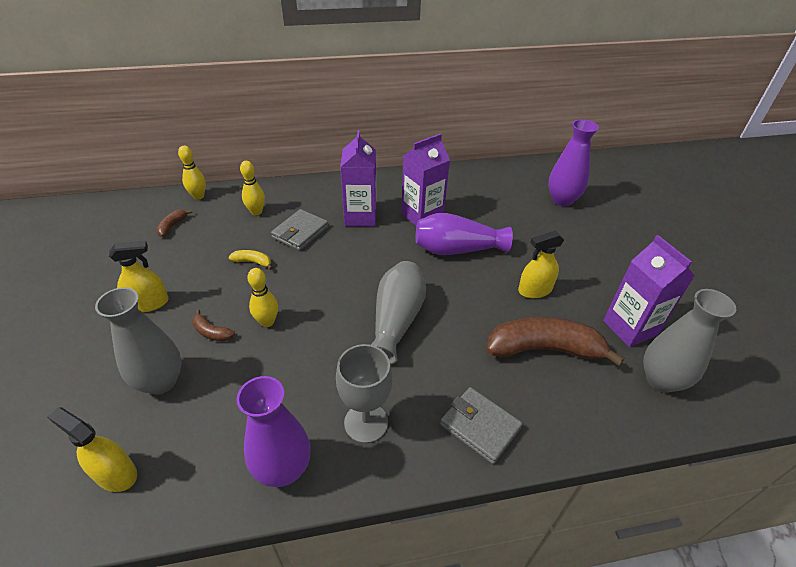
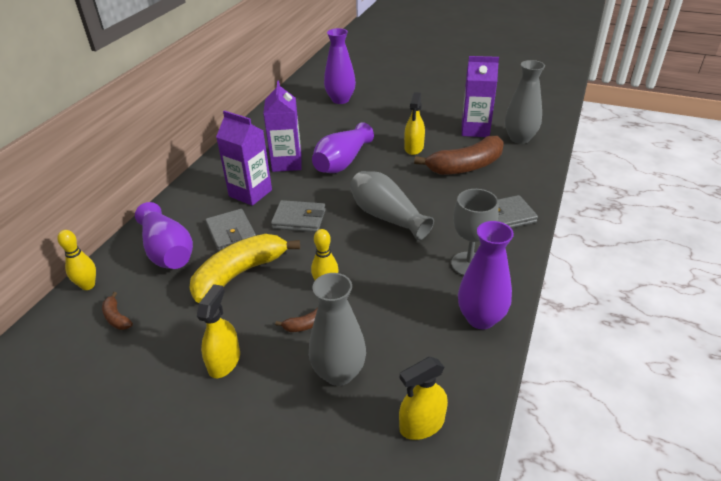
camera: 55 degrees left, 5 degrees down
yellow banana [228,250,273,270] -> yellow banana [189,234,300,303], size x2.34
yellow bowling pin [240,161,265,215] -> purple vase [135,202,193,269]
brown banana [487,317,624,366] -> brown banana turned 150 degrees counterclockwise [414,136,504,175]
none -> grey wallet [271,200,326,232]

